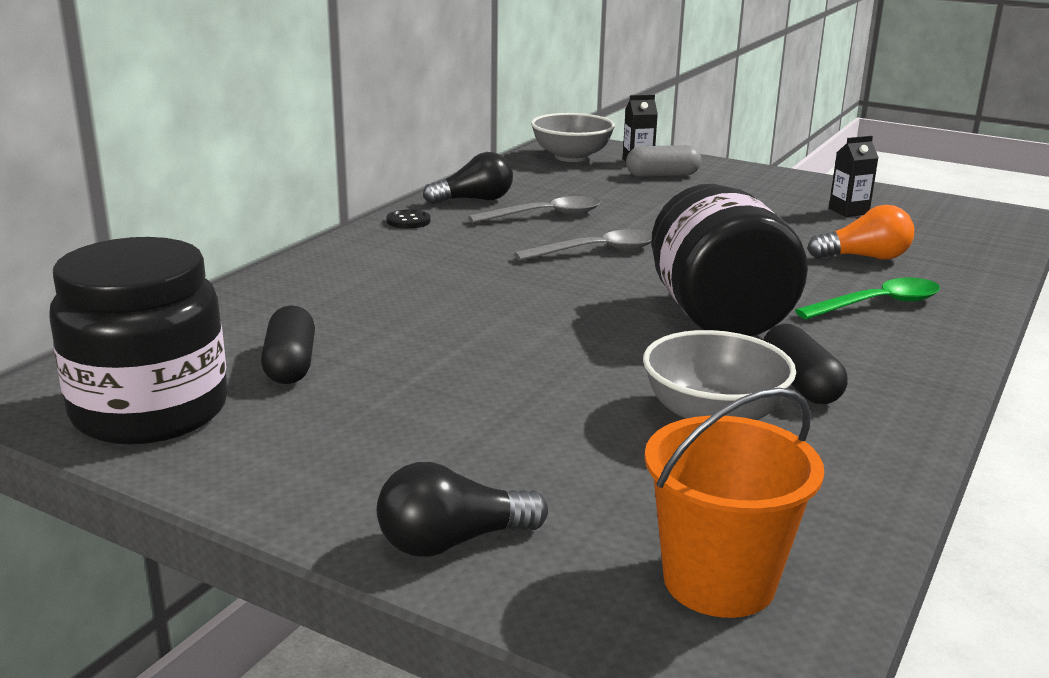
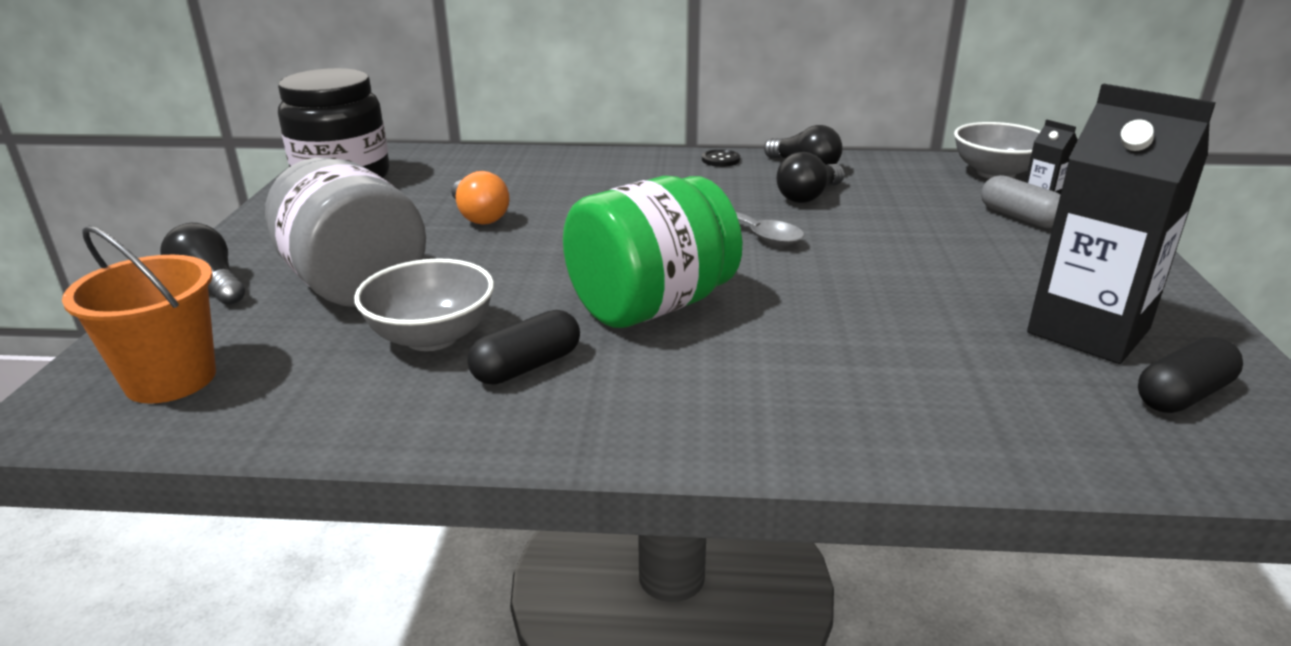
camera: 65 degrees right, 5 degrees up
black capsule [261,305,315,384] -> black capsule moved to [1138,337,1243,413]
grey spoon [468,196,601,223] -> black light bulb [776,152,845,203]
black jar [651,184,808,336] -> green jar [563,176,743,328]
green spoon [795,278,940,319] -> none
orange light bulb [808,205,914,259] -> orange light bulb moved to [451,171,509,225]
black carton [829,136,879,217] -> black carton [1027,84,1216,364], size x2.27
none -> grey jar [265,158,426,307]

